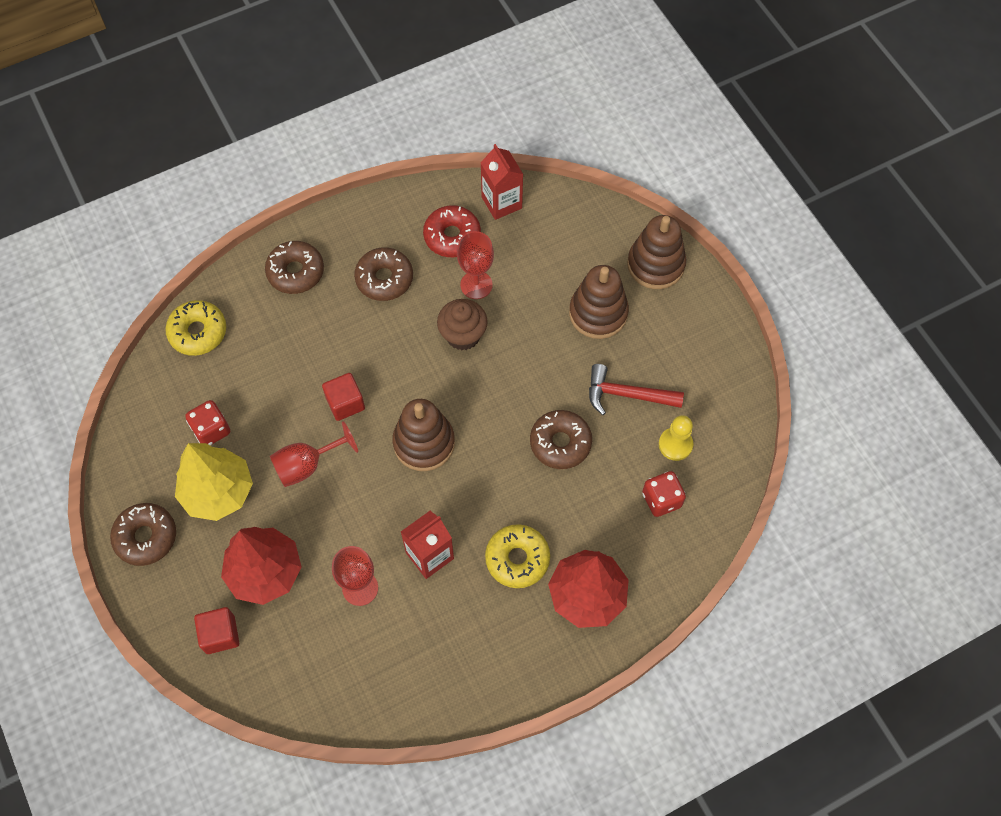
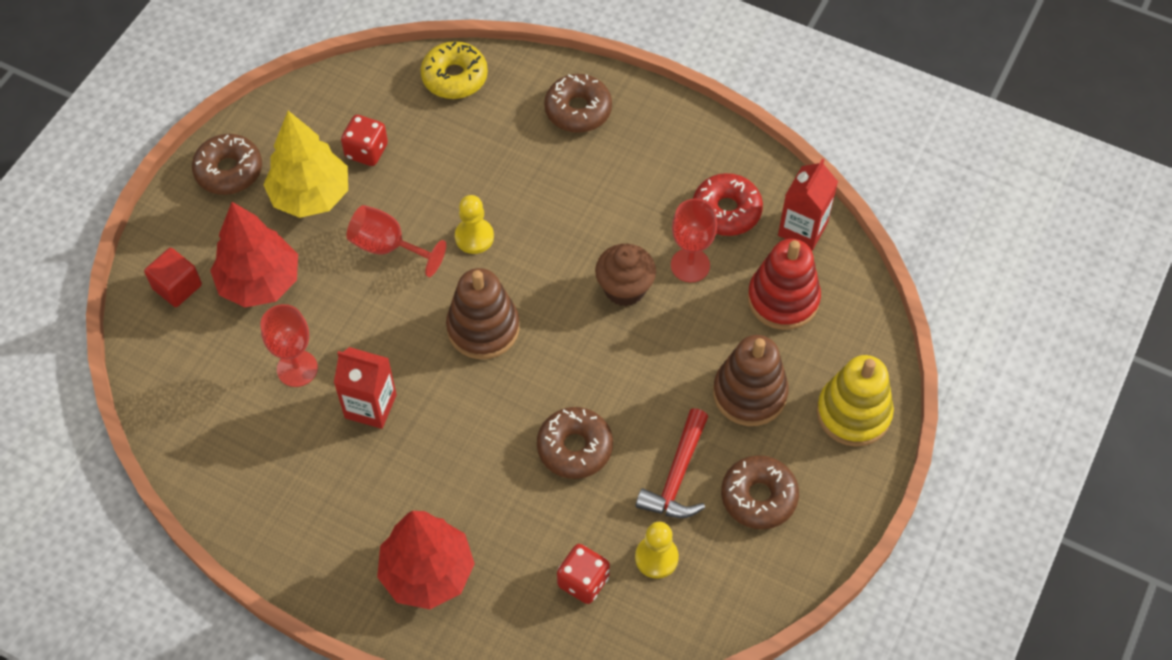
camera: 55 degrees right, 5 degrees down
red cube [322,373,365,421] -> yellow pawn [455,195,494,254]
brown donut [354,247,413,301] -> brown donut moved to [721,455,799,529]
yellow donut [485,524,550,588] -> none
red hammer [589,364,684,415] -> red hammer turned 135 degrees counterclockwise [636,408,708,518]
brown stacking toy [627,215,686,289] -> yellow stacking toy [816,355,894,447]
none -> red stacking toy [747,239,821,330]

